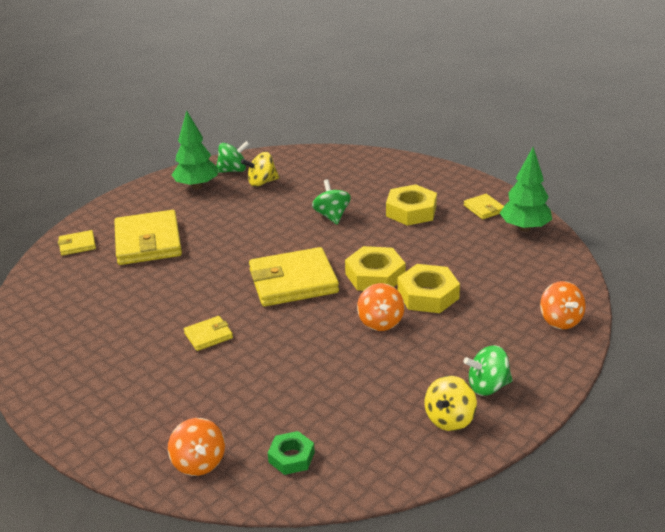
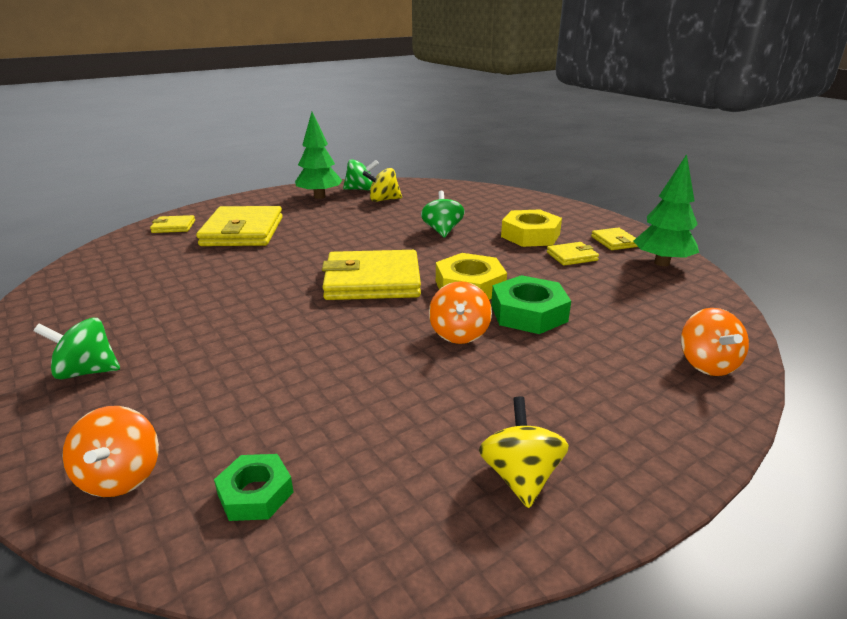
camera: 10 degrees right, 5 degrees down
yellow wallet [184,316,233,351] -> yellow wallet moved to [547,242,599,266]
yellow nut [397,264,460,313] -> green nut [491,275,571,334]
yellow spinning top [425,376,477,431] -> yellow spinning top turned 135 degrees clockwise [479,397,569,508]
green spinning top [463,345,513,396] -> green spinning top moved to [34,318,120,379]

